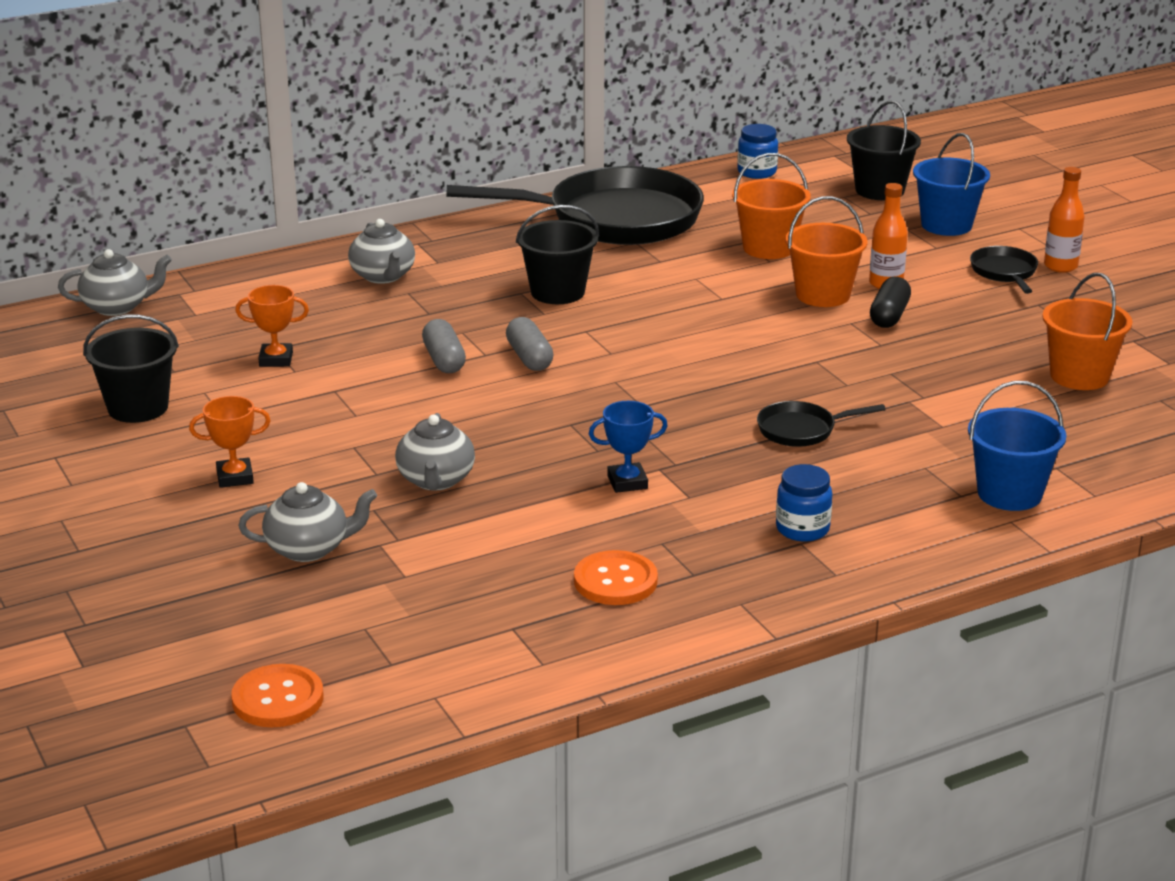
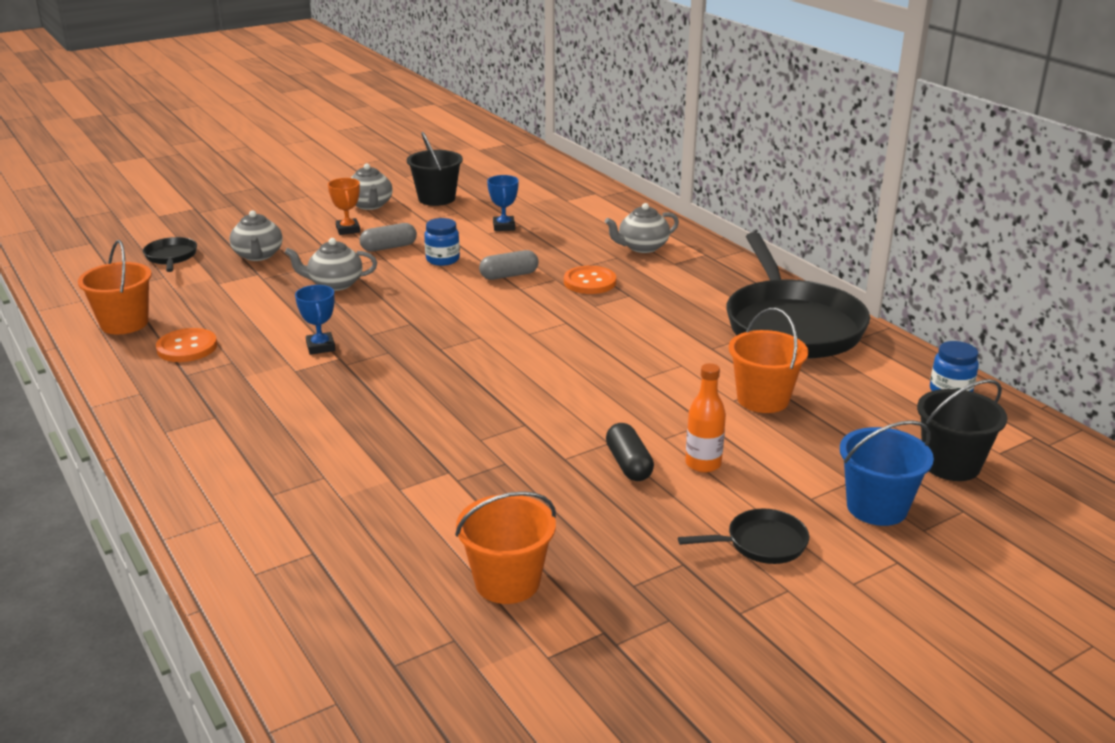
camera: 85 degrees right, 0 degrees up
grey teapot [58,249,172,316] -> grey teapot moved to [351,163,393,210]
orange button [231,664,323,727] -> orange button moved to [564,266,616,294]
orange trophy [235,285,309,367] -> blue trophy [487,175,519,231]
grey capsule [506,317,554,371] -> grey capsule moved to [359,223,417,252]
black bucket [516,205,599,304] -> none
black pan [757,401,886,447] -> black pan moved to [143,237,197,272]
blue jar [776,464,832,542] -> blue jar moved to [424,218,460,266]
orange bucket [785,196,868,307] -> orange bucket moved to [78,240,152,334]
black capsule [870,277,911,328] -> black capsule turned 60 degrees clockwise [606,423,654,481]
blue bucket [968,381,1066,511] -> none
orange bottle [1044,167,1085,273] -> none

